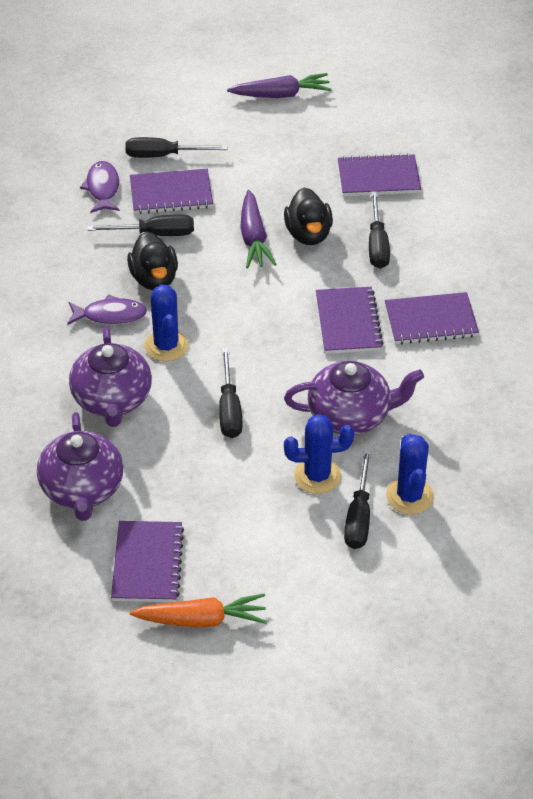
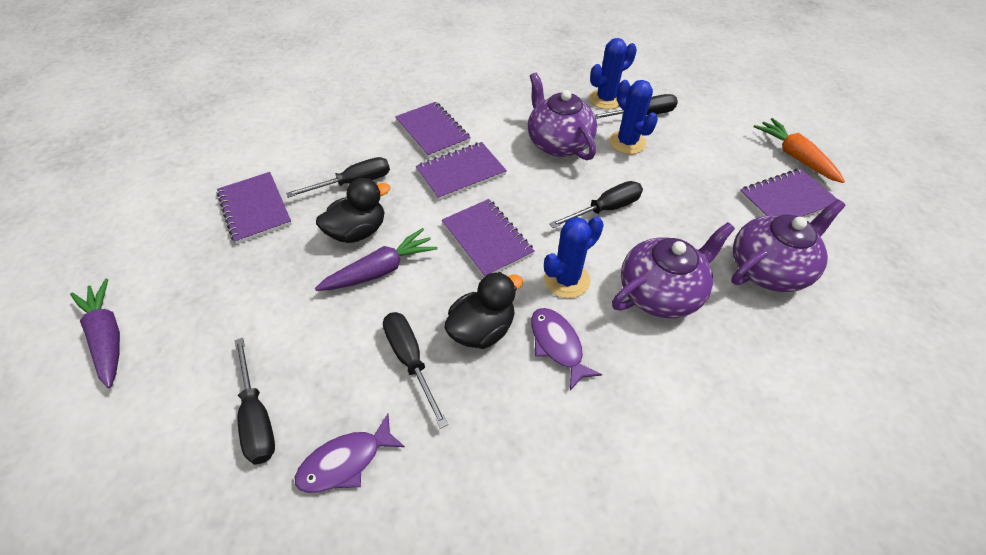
camera: 115 degrees left, 5 degrees up
purple notebook [130,169,213,214] -> purple notebook moved to [442,199,534,277]

